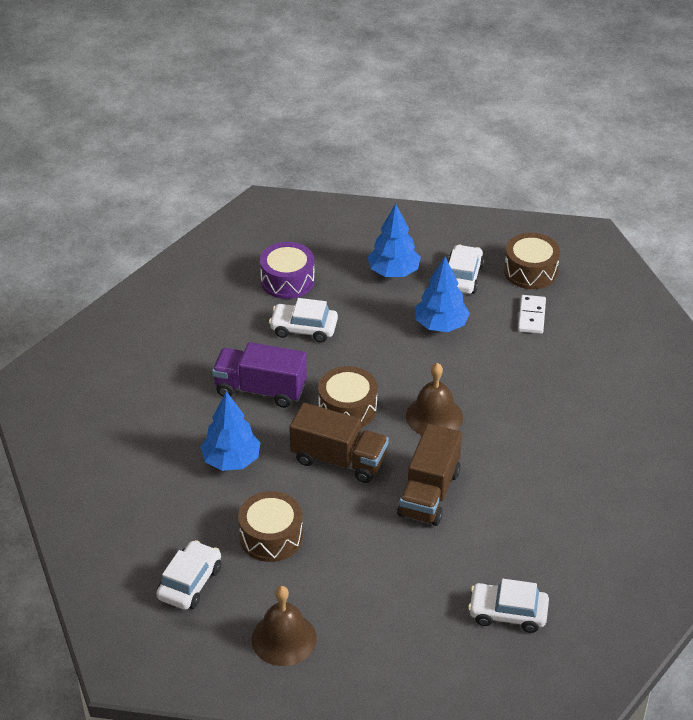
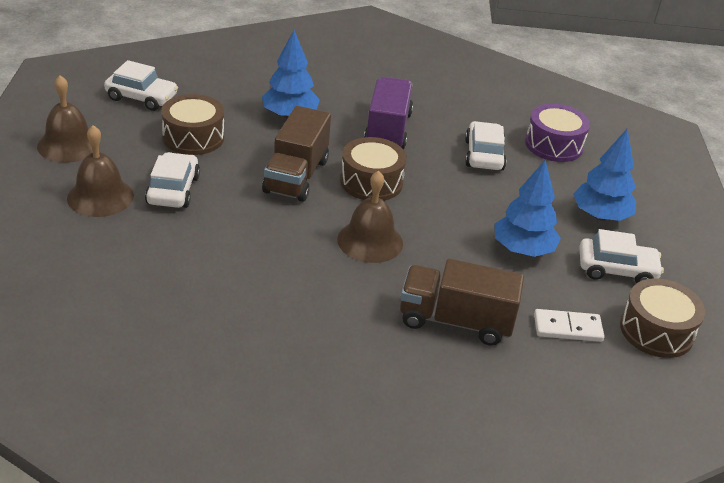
camera: 80 degrees right, 5 degrees down
brown truck [397,424,462,526] -> brown truck moved to [400,259,524,346]
white car [468,579,549,633] -> white car moved to [145,152,200,208]
none -> brown bell [67,125,134,217]

